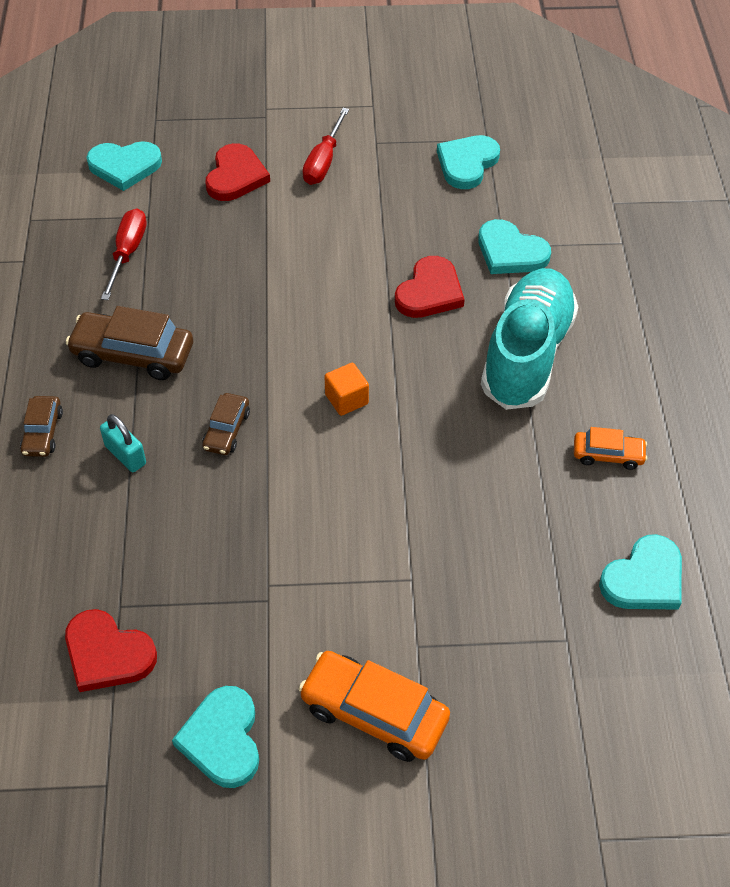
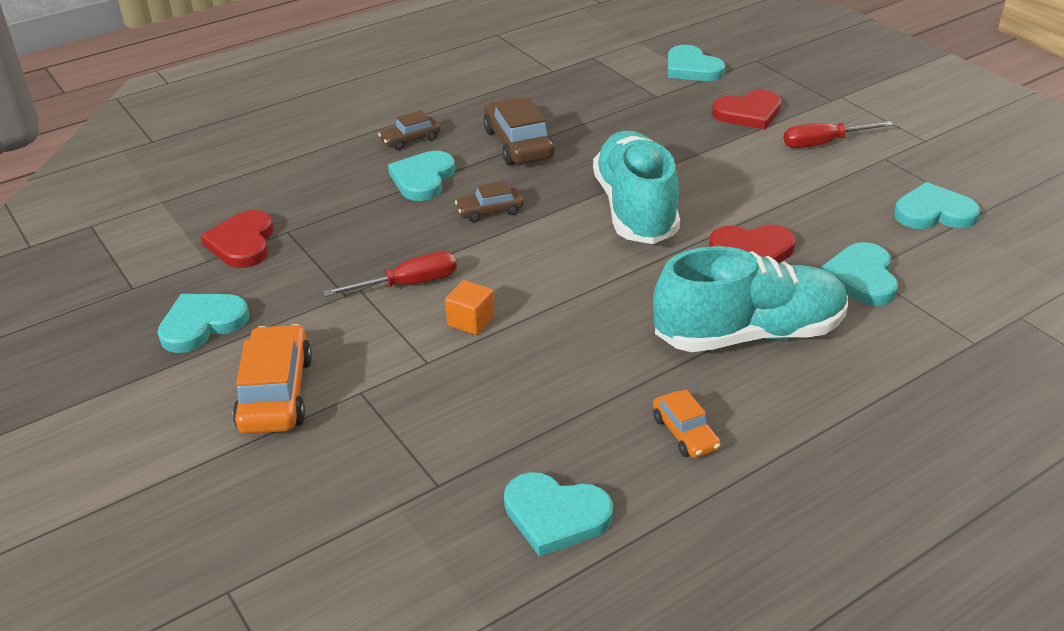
camera: 60 degrees right, 15 degrees down
turquoise padlock [100,414,146,472] -> turquoise heart [388,151,455,201]
red screwdriver [101,208,147,300] -> red screwdriver moved to [323,251,457,297]
orange cube [325,363,369,416] -> orange cube moved to [445,280,494,335]
none -> turquoise shoe [593,131,680,244]

